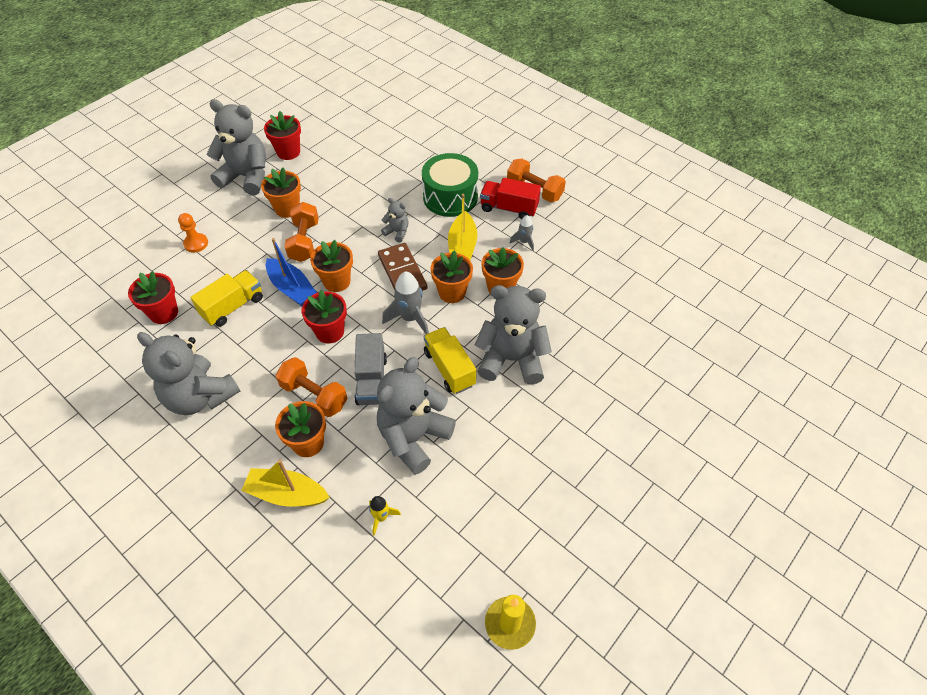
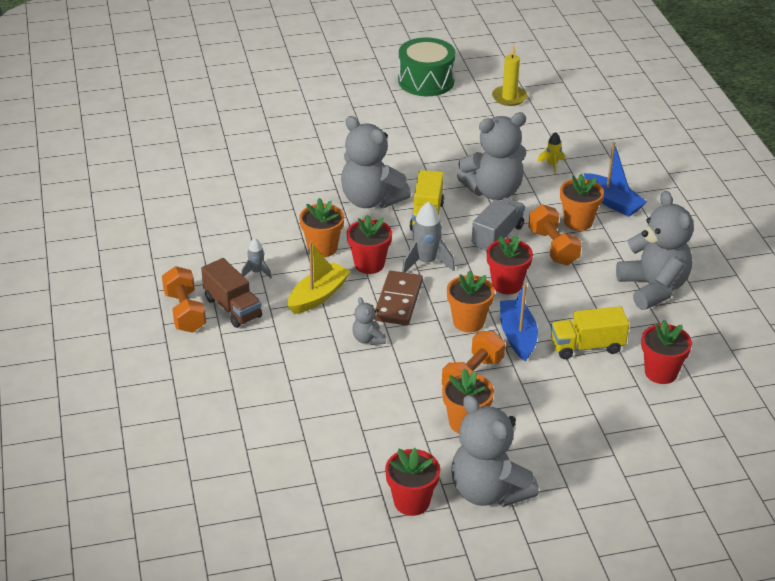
camera: 145 degrees left, 15 degrees down
orange pawn [178,213,208,253] -> none
yellow boat [241,460,330,507] -> blue boat [584,142,647,217]
green drum [422,153,478,217] -> green drum moved to [398,38,456,96]
orange flower pot [430,250,473,303] -> red flower pot [347,214,392,274]
red truck [480,178,541,219] -> brown truck [201,258,262,328]

